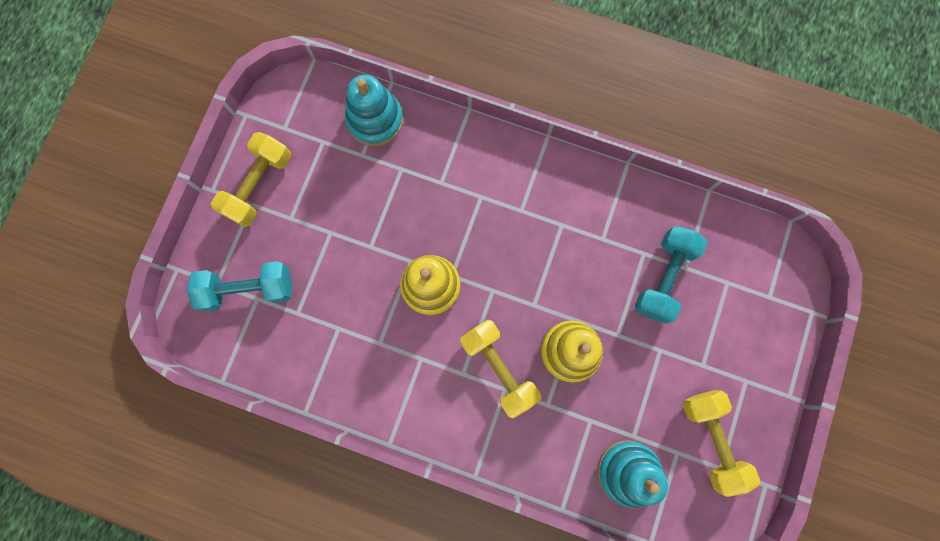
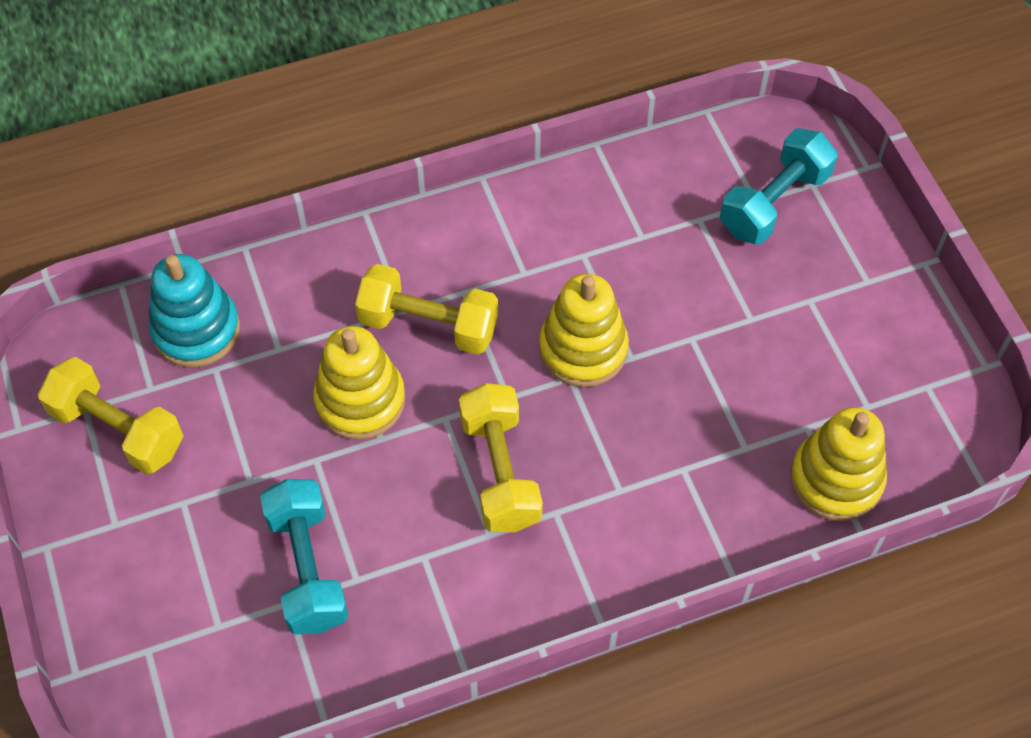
camera: 140 degrees right, 20 degrees down
yellow dumbbell [211,132,291,227] -> yellow dumbbell moved to [459,383,543,532]
turquoise stacking toy [345,75,403,146] -> yellow stacking toy [790,407,887,521]

